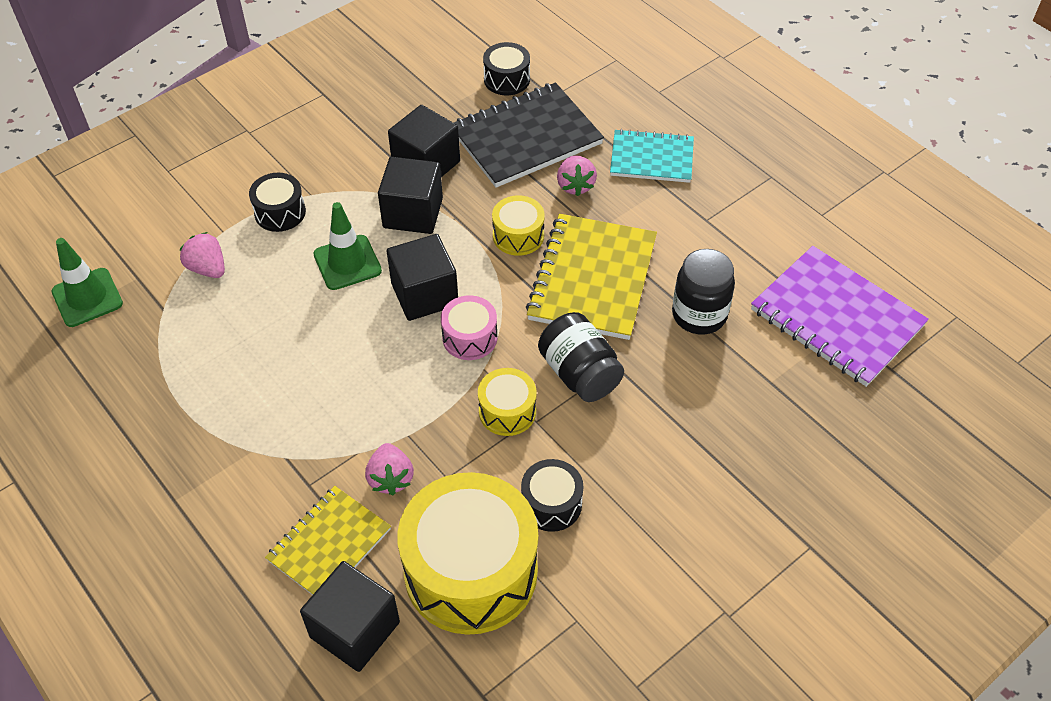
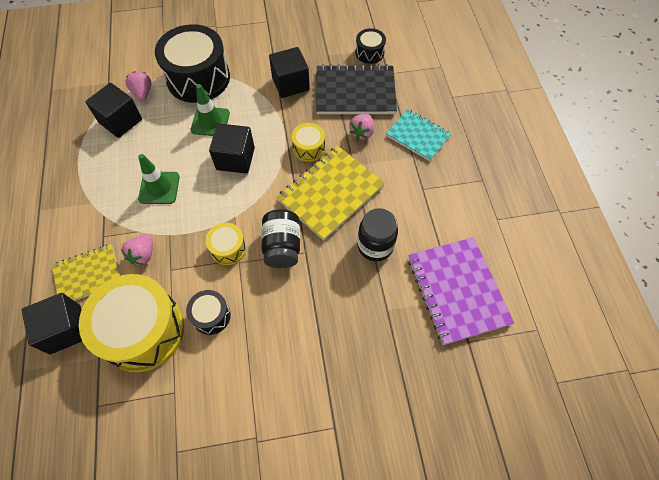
camera: 30 degrees right, 10 degrees up
green traffic cone [52,238,123,327] -> green traffic cone moved to [138,154,180,204]
black drum [249,173,306,232] -> black drum [155,24,230,103], size x2.11
black cube [378,157,443,234] -> black cube moved to [85,83,142,138]
pink drum [441,295,497,360] -> none

